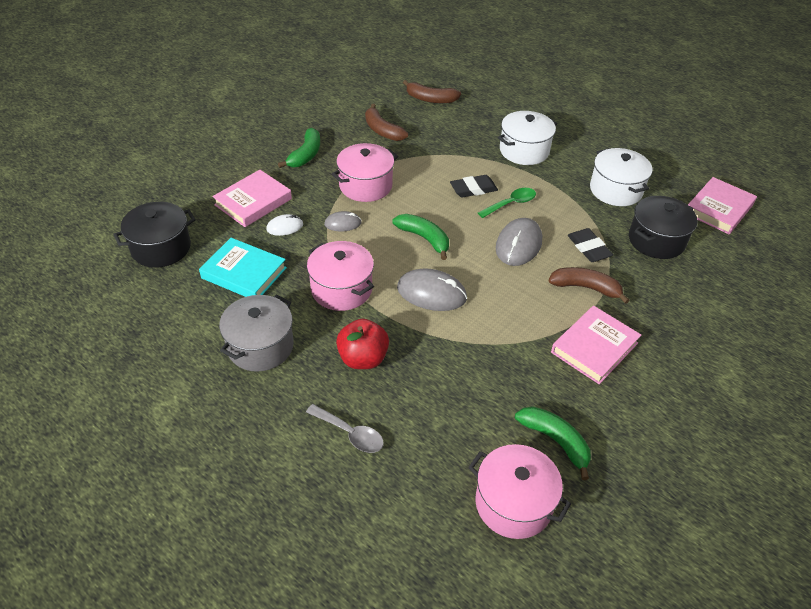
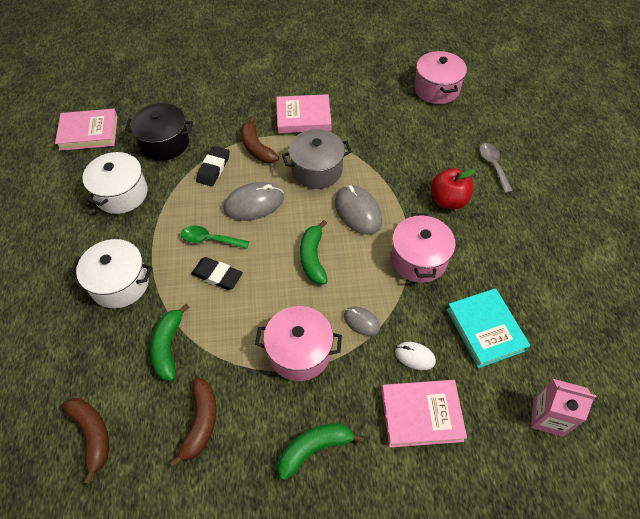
camera: 135 degrees left, 10 degrees up
black pot [113,202,196,268] -> pink carton [531,379,596,437]
grey pot [219,295,294,372] -> grey pot moved to [282,129,352,189]
green banana [515,406,591,480] -> green banana moved to [150,304,190,381]

